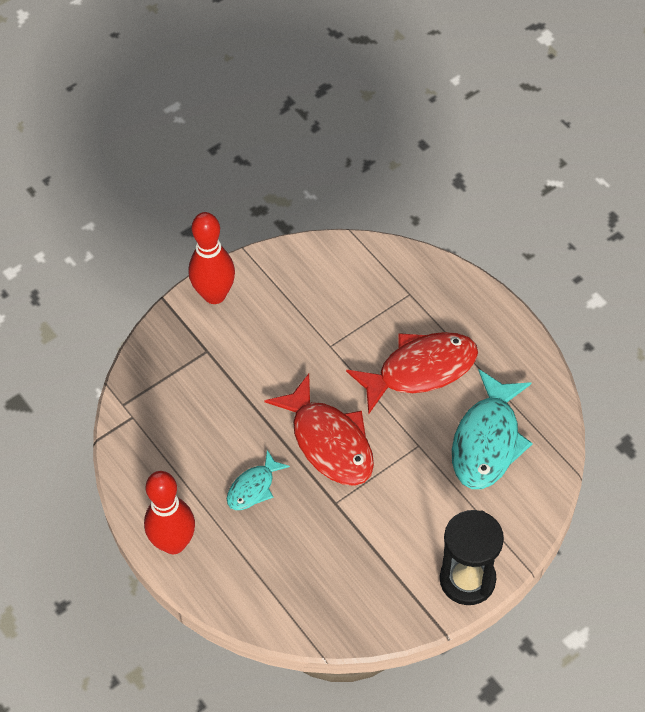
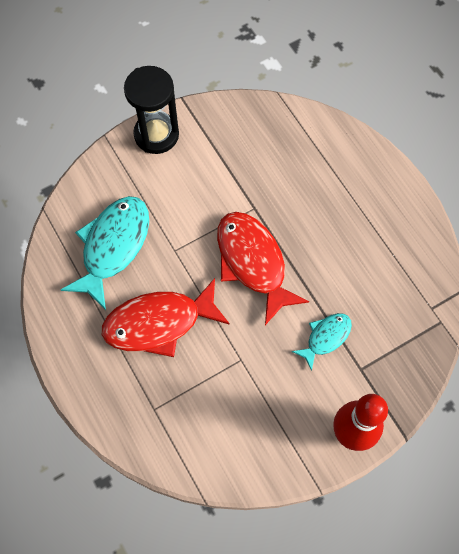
camera: 175 degrees left, 10 degrees up
red bowling pin [144,471,195,554] -> none
turquoise fish [227,450,290,510] -> turquoise fish moved to [292,313,352,371]

